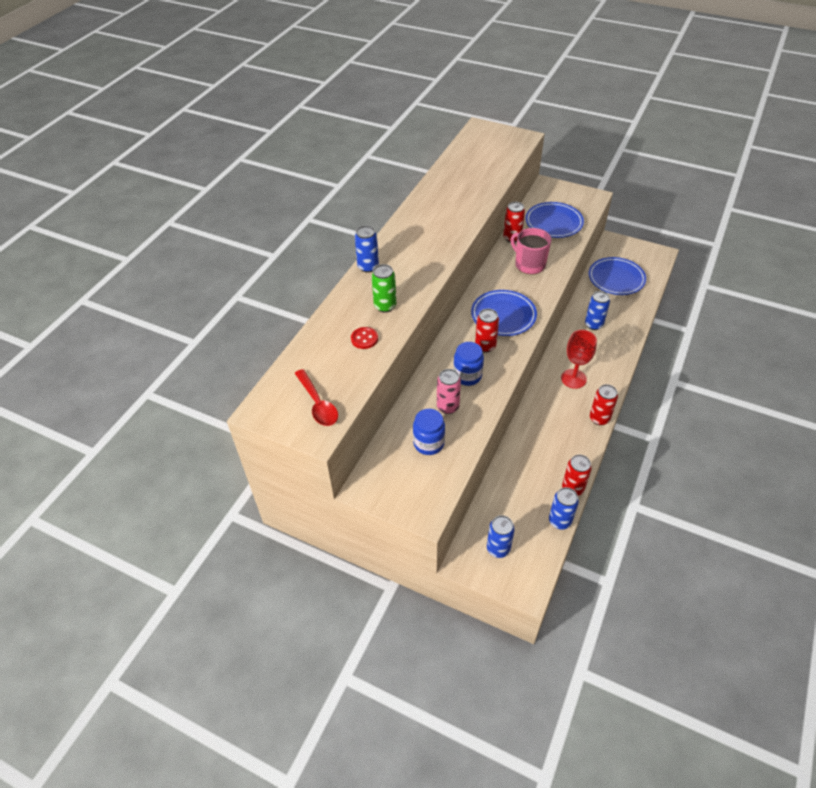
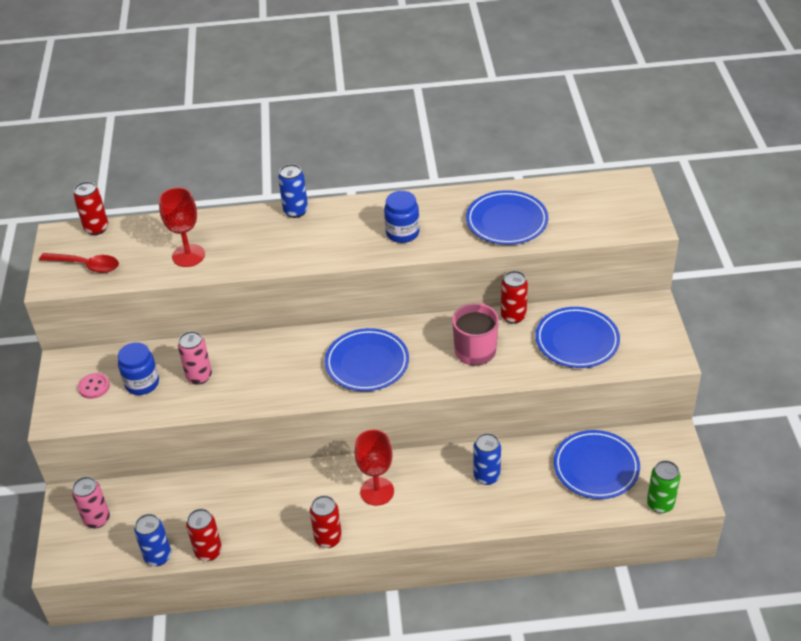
camera: 60 degrees right, 5 degrees down
red spoon [295,369,338,426] -> red spoon turned 105 degrees counterclockwise [39,253,119,273]
red button [351,327,378,349] -> red goblet [159,187,205,267]
green can [372,264,396,313] -> green can moved to [647,460,680,513]
blue jar [453,342,484,386] -> blue jar moved to [384,191,420,243]
red can [475,309,499,353] -> red can moved to [73,182,108,235]
blue can [487,515,515,558] -> pink can [72,477,110,528]
none -> pink button [78,373,110,399]
none -> blue plate [466,190,548,245]

